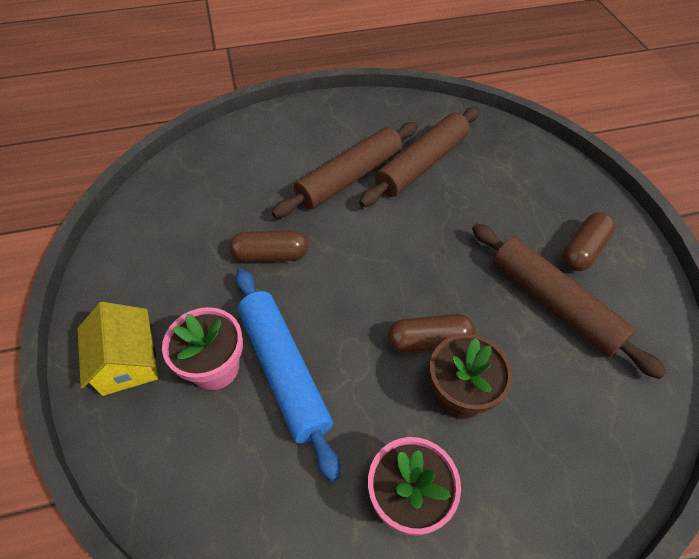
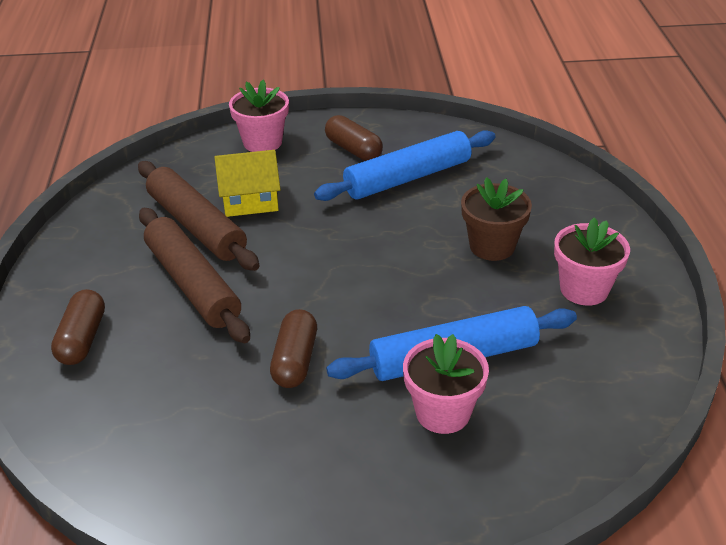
camera: 80 degrees left, 15 degrees down
yellow house [78,302,158,396] -> yellow house moved to [214,150,281,217]
brown capsule [388,314,476,353] -> brown capsule moved to [51,289,105,365]
brown rolling pin [472,223,667,379] -> blue rolling pin [314,130,495,201]
none -> pink flower pot [229,80,289,152]

